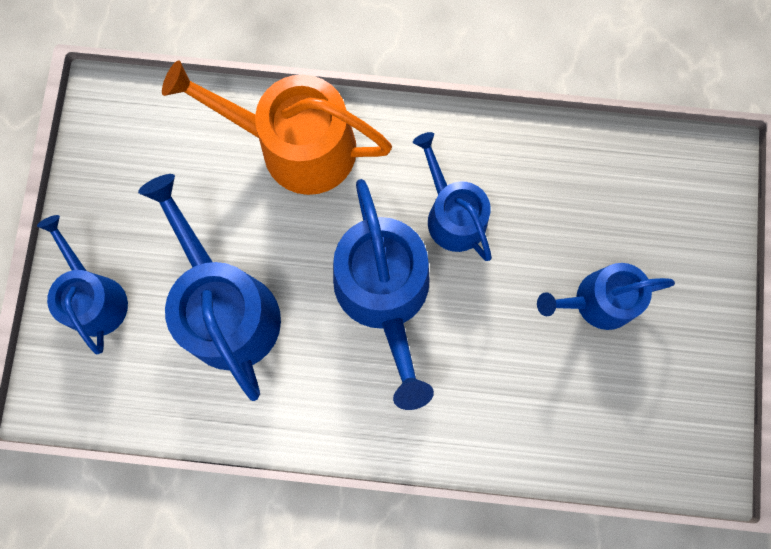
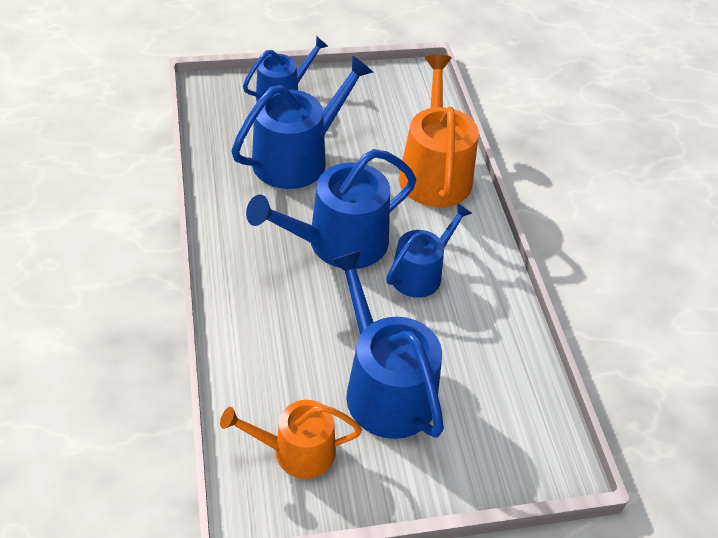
camera: 70 degrees right, 30 degrees down
blue watering can [537,263,675,330] -> blue watering can [330,250,444,439], size x1.60
none -> orange watering can [220,400,362,479]

